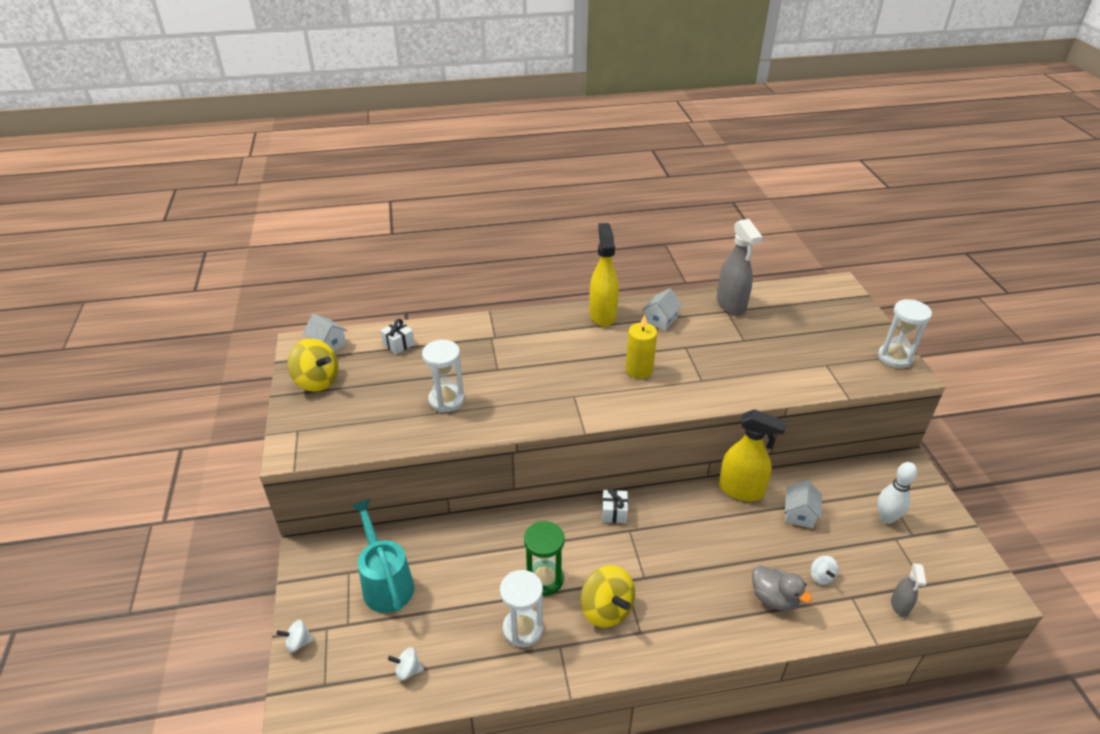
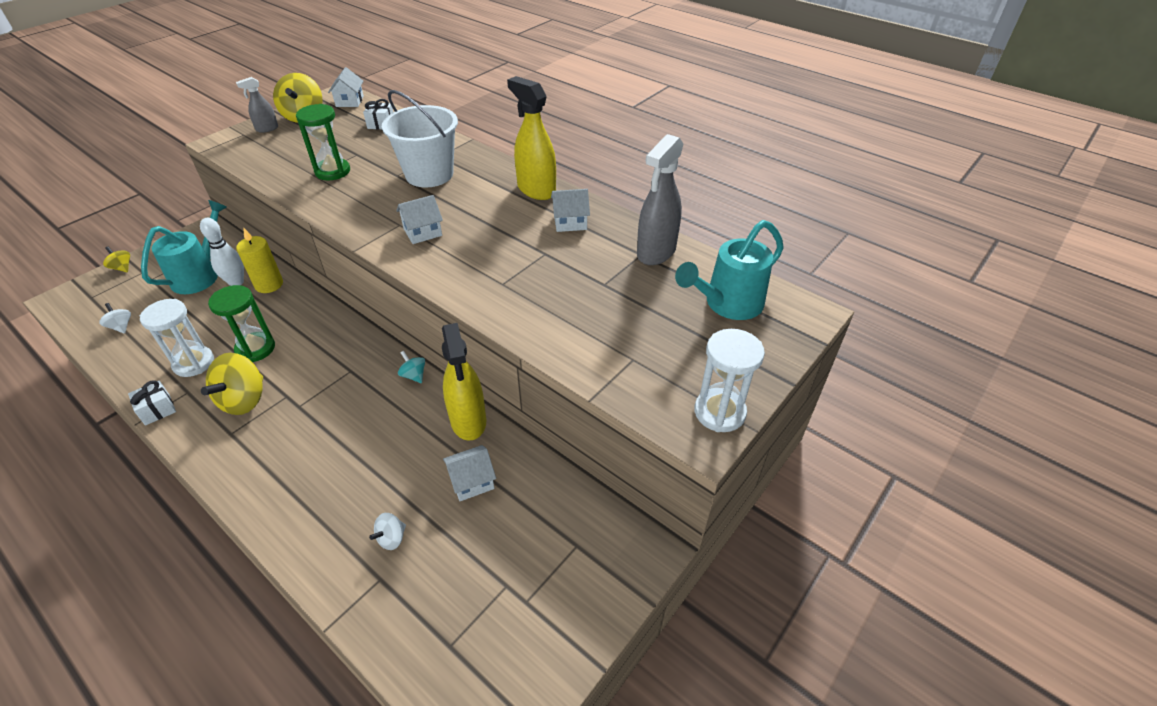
camera: 50 degrees right, 5 degrees up
white spinning top [277,620,314,653] -> yellow spinning top [103,246,130,272]
white hourglass [422,340,464,412] -> green hourglass [296,104,350,180]
yellow spray bottle [589,223,619,327] -> yellow spray bottle turned 90 degrees counterclockwise [507,76,556,200]
white gift [602,487,628,523] -> white gift moved to [128,380,176,425]
yellow candle [626,315,657,379] -> yellow candle moved to [236,228,283,293]
grey duck [752,565,812,611] -> none
white bowling pin [878,462,917,524] -> white bowling pin moved to [200,218,244,286]
grey spray bottle [891,563,926,617] -> grey spray bottle moved to [236,77,278,133]
none -> white bucket [382,90,458,187]
none -> white house [396,195,443,244]
none -> turquoise spinning top [398,351,425,383]
none -> turquoise watering can [675,220,784,320]

